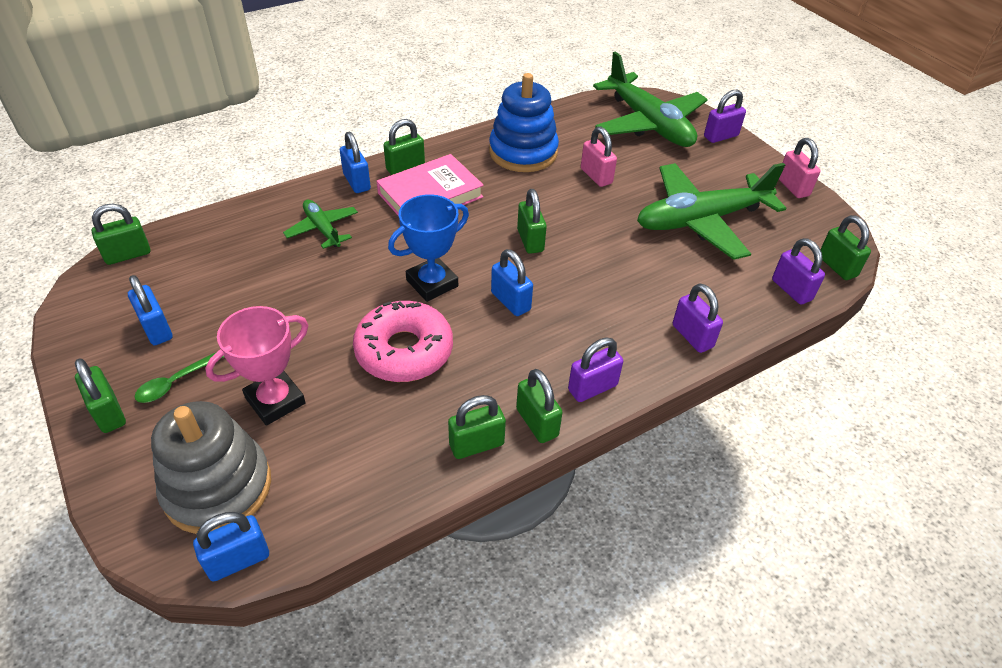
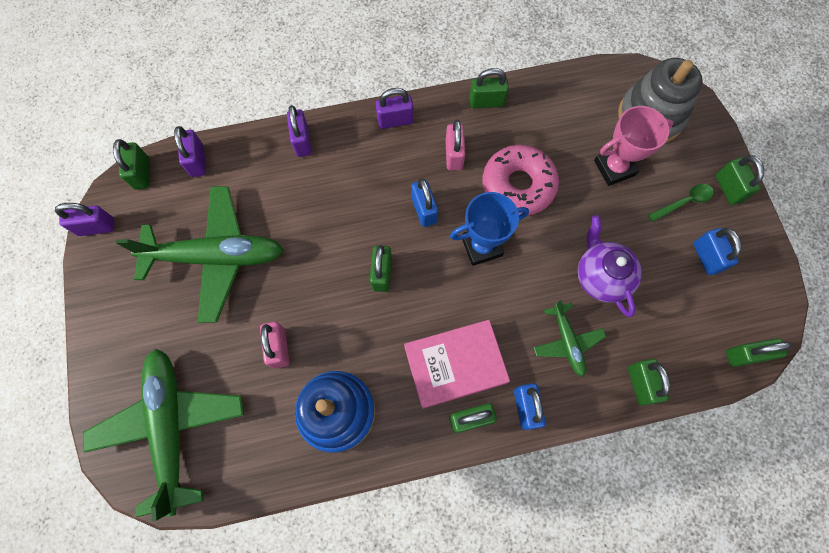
camera: 160 degrees left, 25 degrees up
blue padlock [193,512,269,582] -> none
green padlock [516,369,563,443] -> green padlock moved to [628,359,670,406]
purple padlock [704,90,746,143] -> purple padlock moved to [55,203,114,236]
pink padlock [779,138,821,198] -> pink padlock moved to [445,120,465,171]
none -> purple teapot [578,215,642,317]

